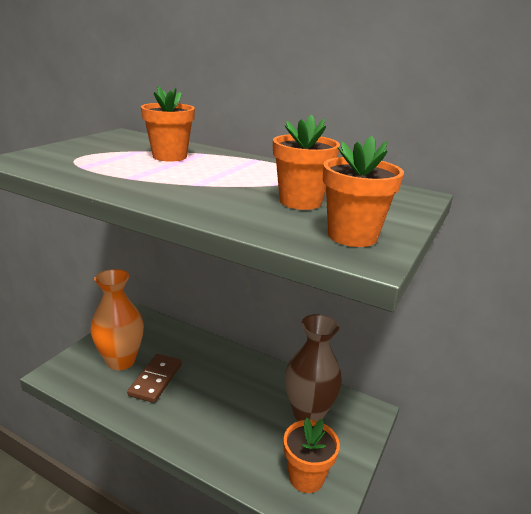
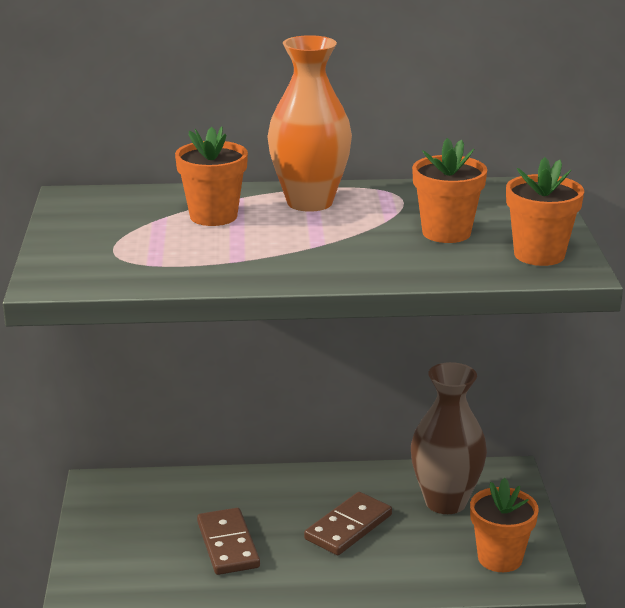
camera: 30 degrees left, 0 degrees up
orange vase [90,269,144,370] -> orange vase moved to [267,35,352,212]
none -> brown domino [304,492,392,555]

